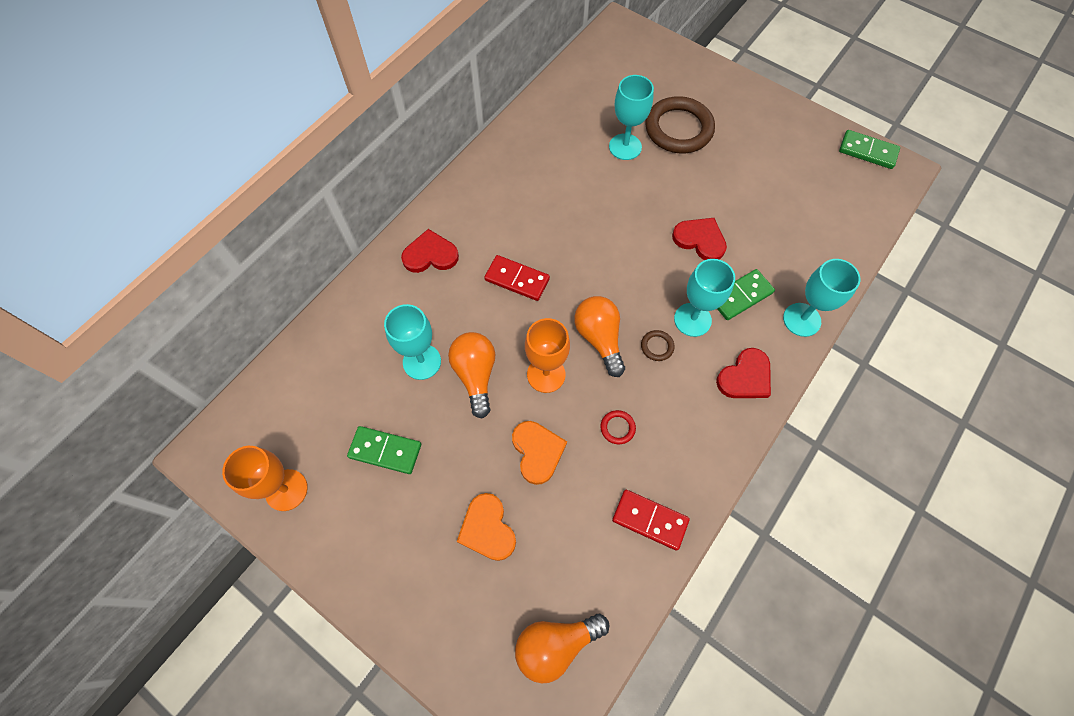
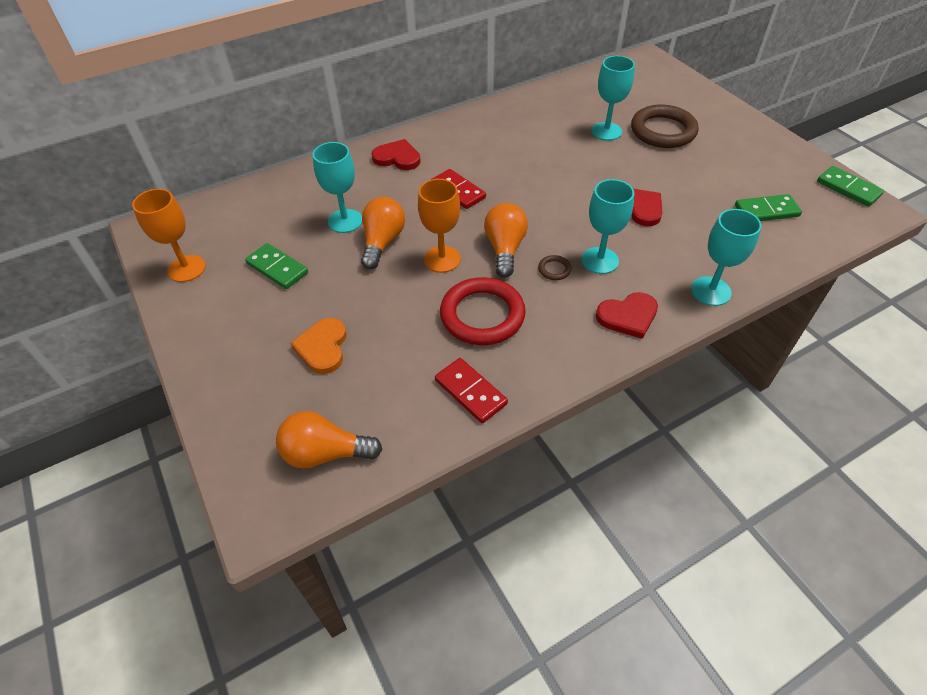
camera: 25 degrees right, 15 degrees down
orange heart [512,421,567,485] -> none
red ring [600,410,636,444] -> red ring [440,277,526,345], size x2.43
green domino [717,269,775,320] -> green domino moved to [735,194,802,221]

